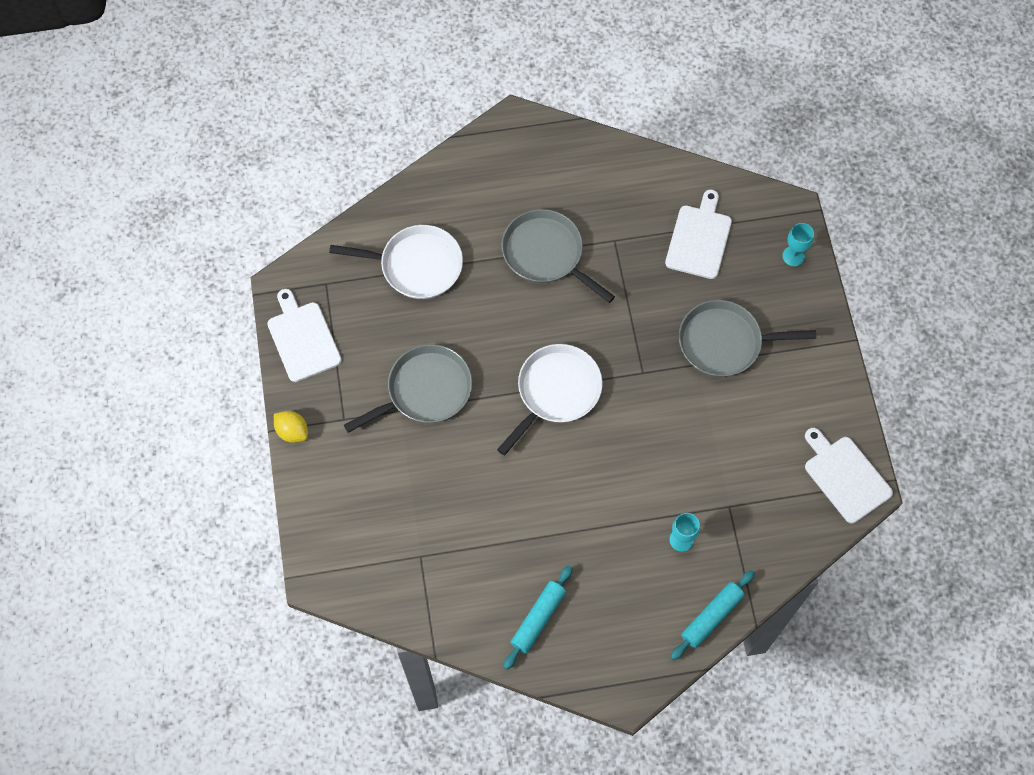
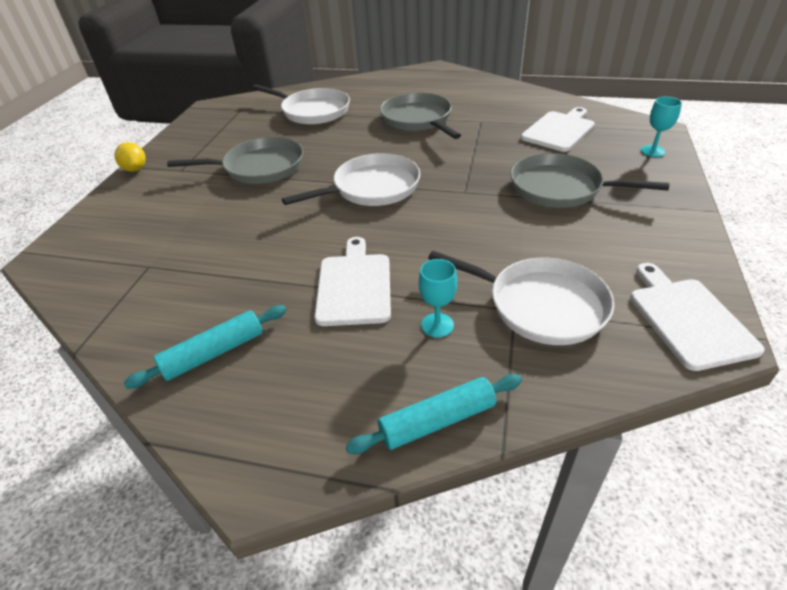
camera: 25 degrees right, 25 degrees down
white cutting board [267,289,342,382] -> white cutting board moved to [314,237,391,326]
none -> white pan [428,251,614,345]

